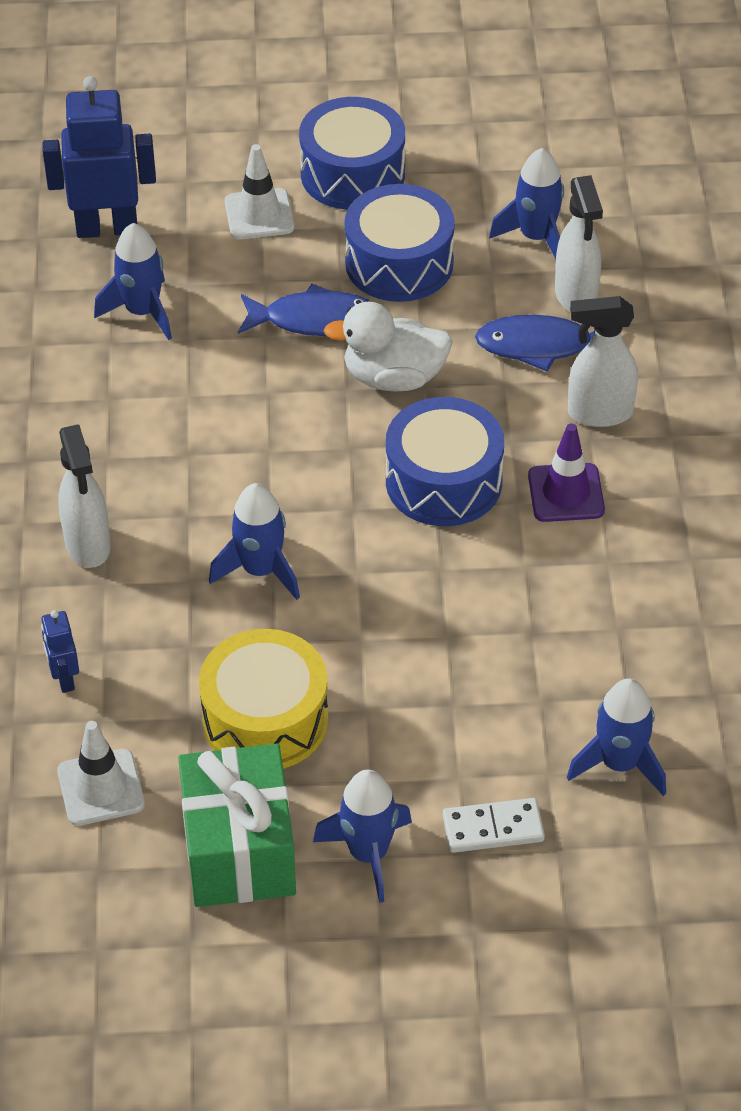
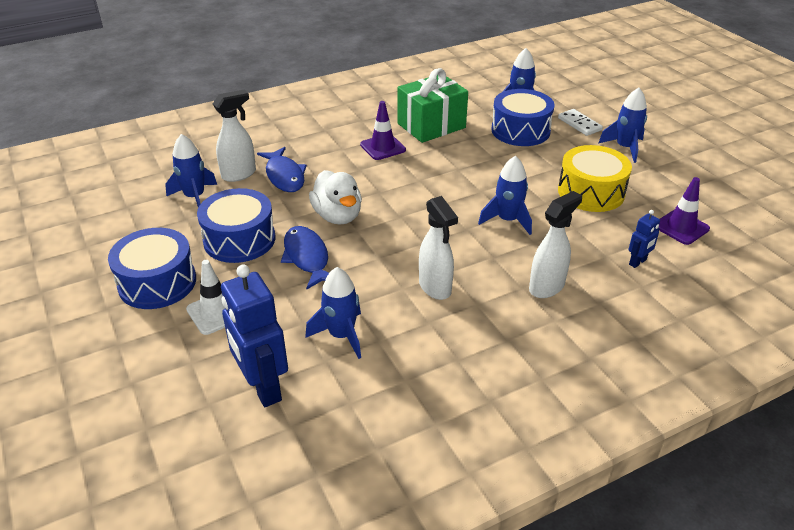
camera: 115 degrees left, 10 degrees down
white traffic cone [57,721,145,826] -> purple traffic cone [659,177,710,245]
green gift [178,743,296,907] -> green gift moved to [397,68,468,143]
blue drum [386,397,504,526] -> blue drum moved to [491,89,554,146]
white spray bottle [568,296,638,427] -> white spray bottle moved to [419,196,458,300]

